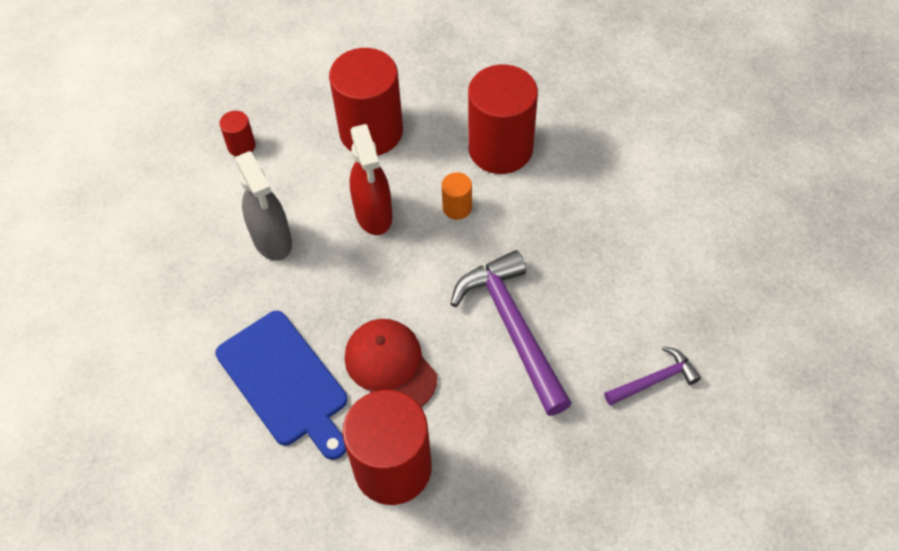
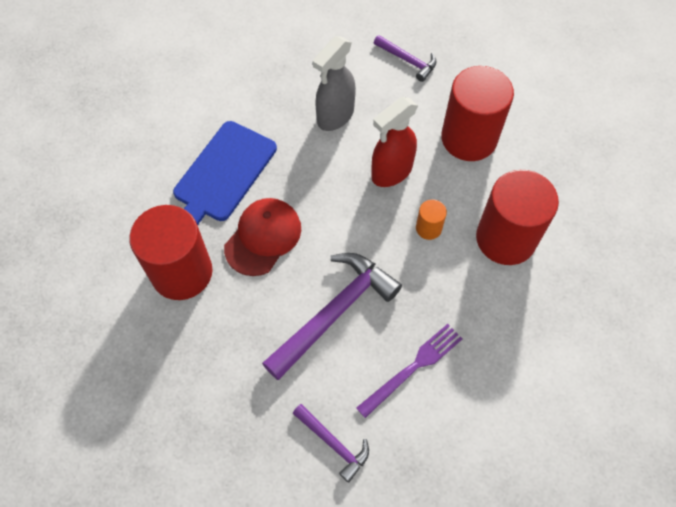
camera: 65 degrees right, 5 degrees up
red cylinder [219,111,256,156] -> purple hammer [374,35,437,82]
none -> purple fork [356,324,462,418]

